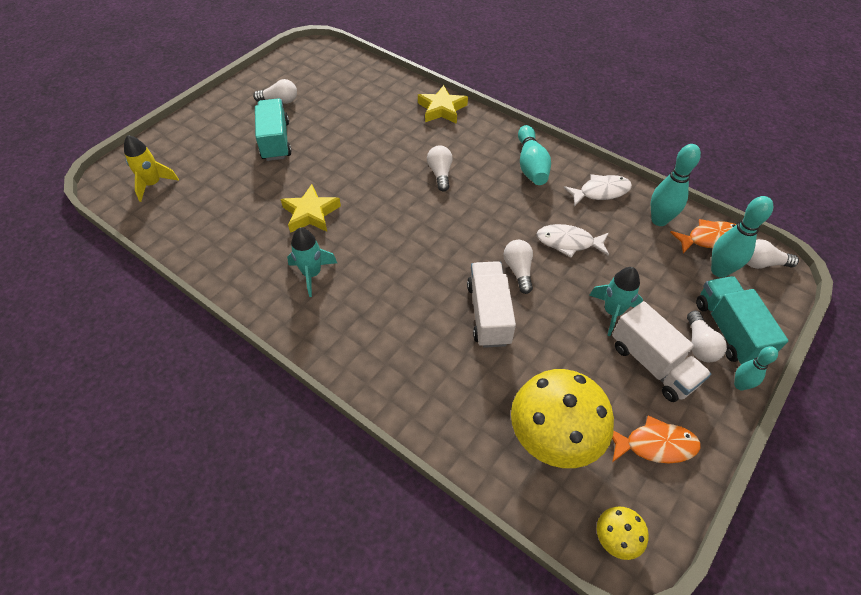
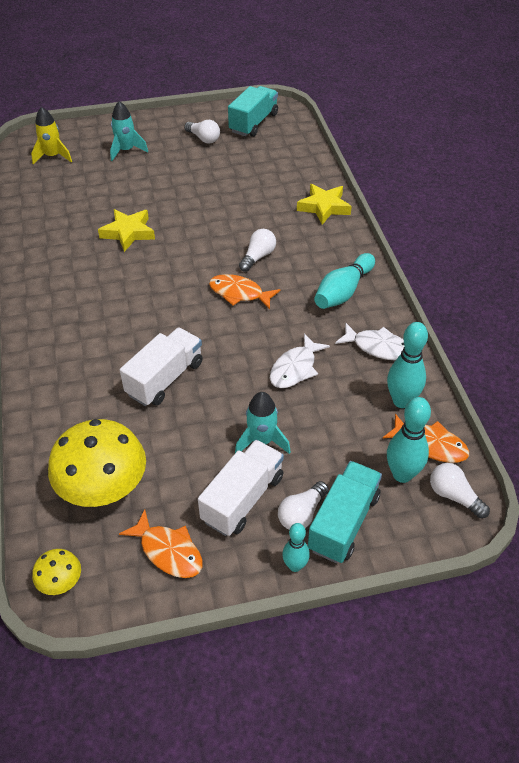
camera: 40 degrees right, 5 degrees down
turquoise truck [255,98,292,161] -> turquoise truck moved to [228,86,278,137]
turquoise rocket [287,228,337,297] -> turquoise rocket moved to [110,101,148,161]
white light bulb [503,240,533,294] -> none
white fish [537,224,609,258] -> white fish turned 105 degrees counterclockwise [270,333,330,388]
white truck [612,301,711,402] -> white truck turned 150 degrees counterclockwise [198,440,284,536]
none -> orange fish [209,274,280,309]

